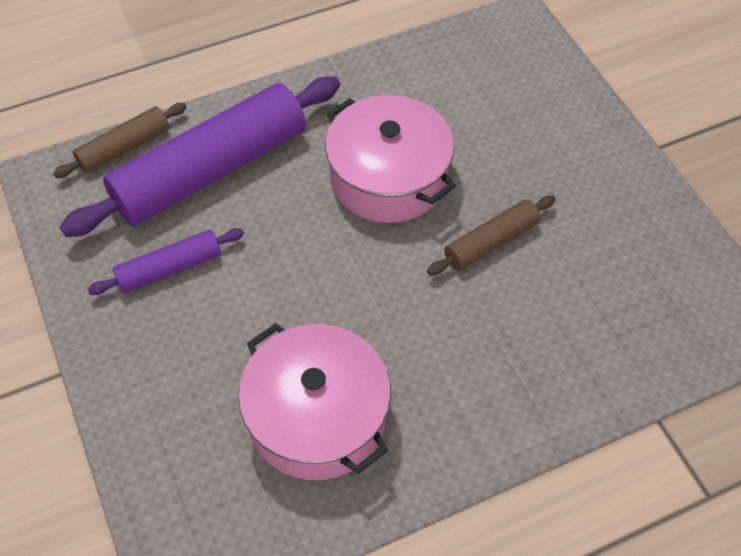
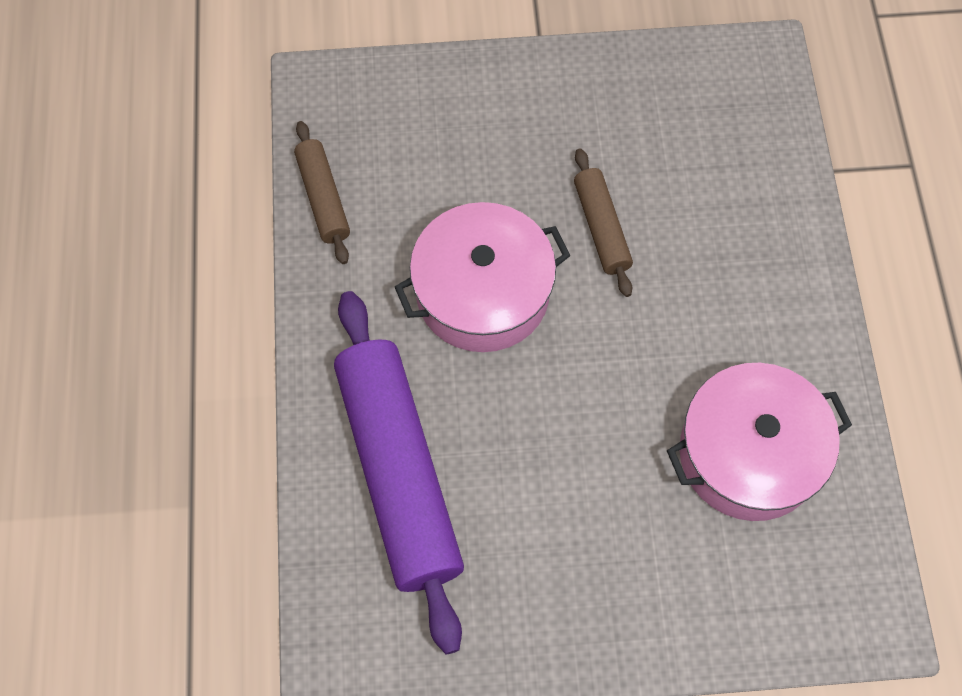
camera: 70 degrees left, 10 degrees up
brown rolling pin [53,103,187,178] -> brown rolling pin moved to [294,121,350,264]
purple rolling pin [88,228,244,295] -> none

